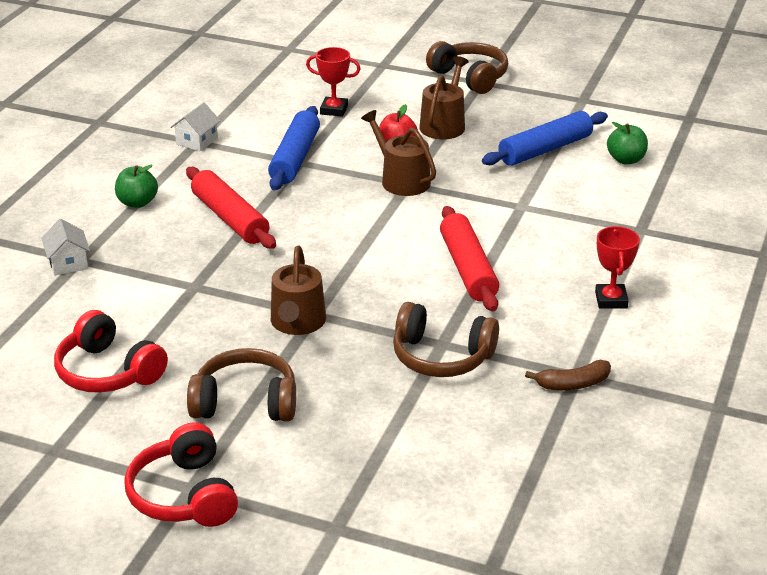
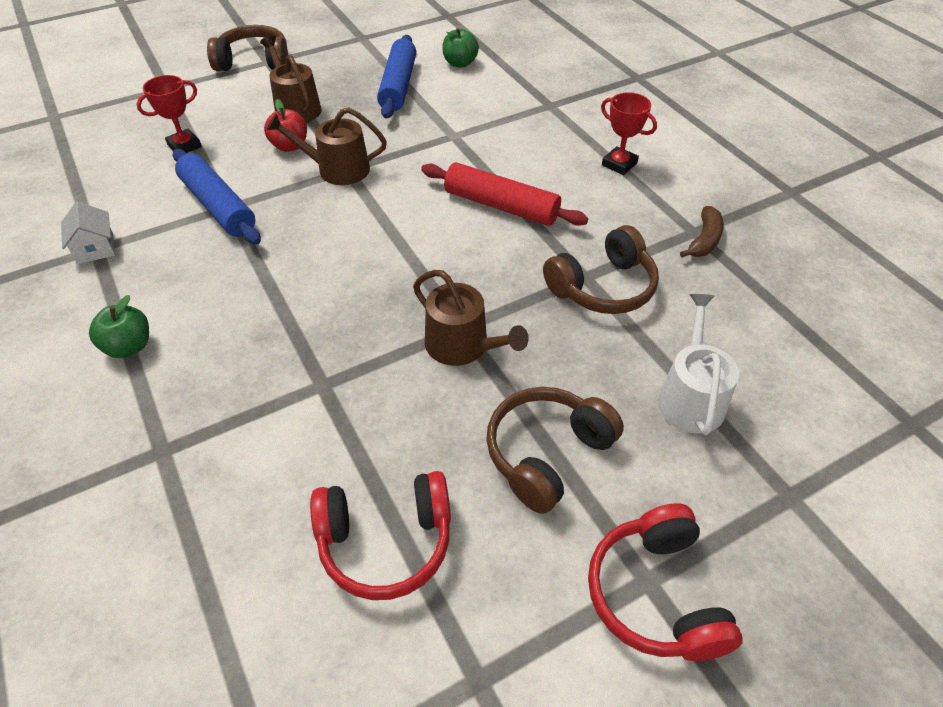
camera: 50 degrees left, 15 degrees up
white house [41,219,90,275] -> none
red headphones [124,422,238,527] -> red headphones turned 60 degrees clockwise [588,503,743,661]
red rolling pin [186,167,276,249] -> none
none -> white watering can [658,294,739,435]

